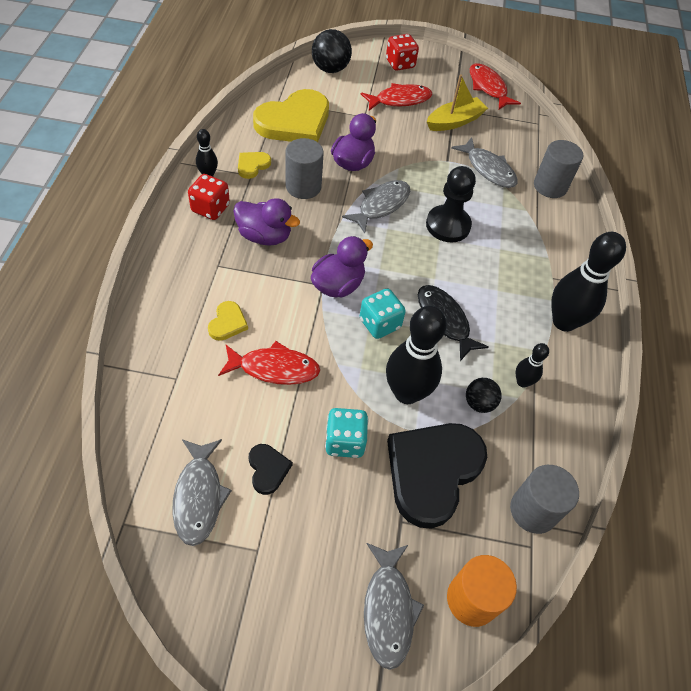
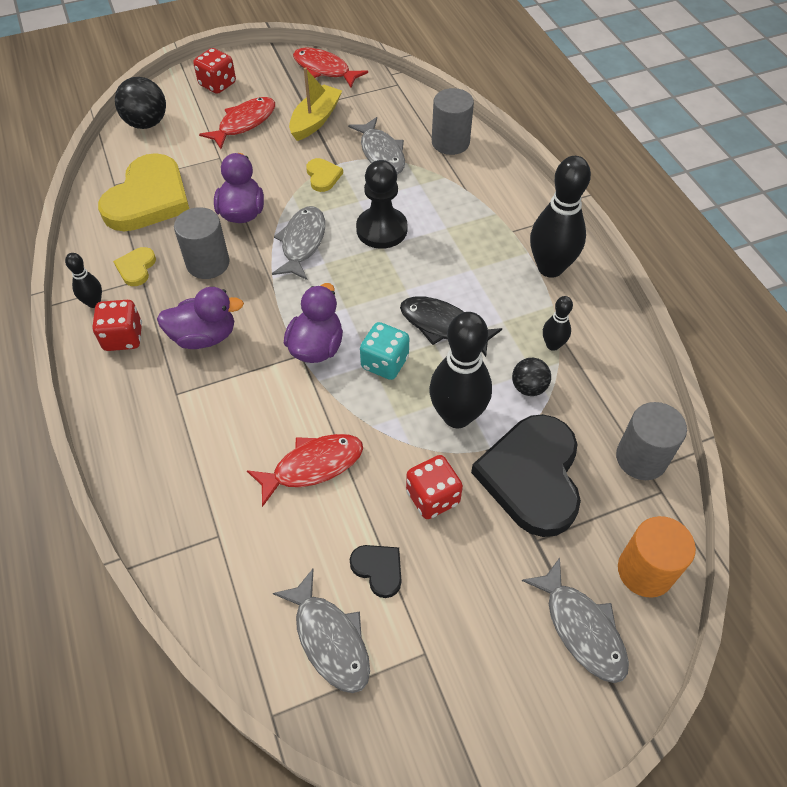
camera: 25 degrees left, 0 degrees up
yellow heart [208,301,248,341] -> yellow heart moved to [306,158,343,192]
turquoise dice [325,408,368,458] -> red dice [406,455,463,519]
grey fish [451,137,518,188] -> grey fish turned 45 degrees clockwise [348,117,405,174]

